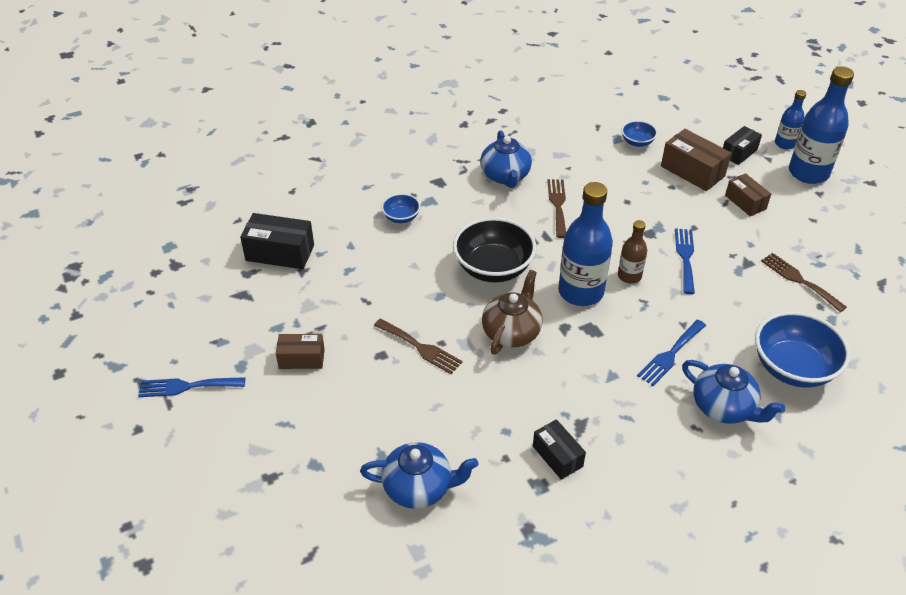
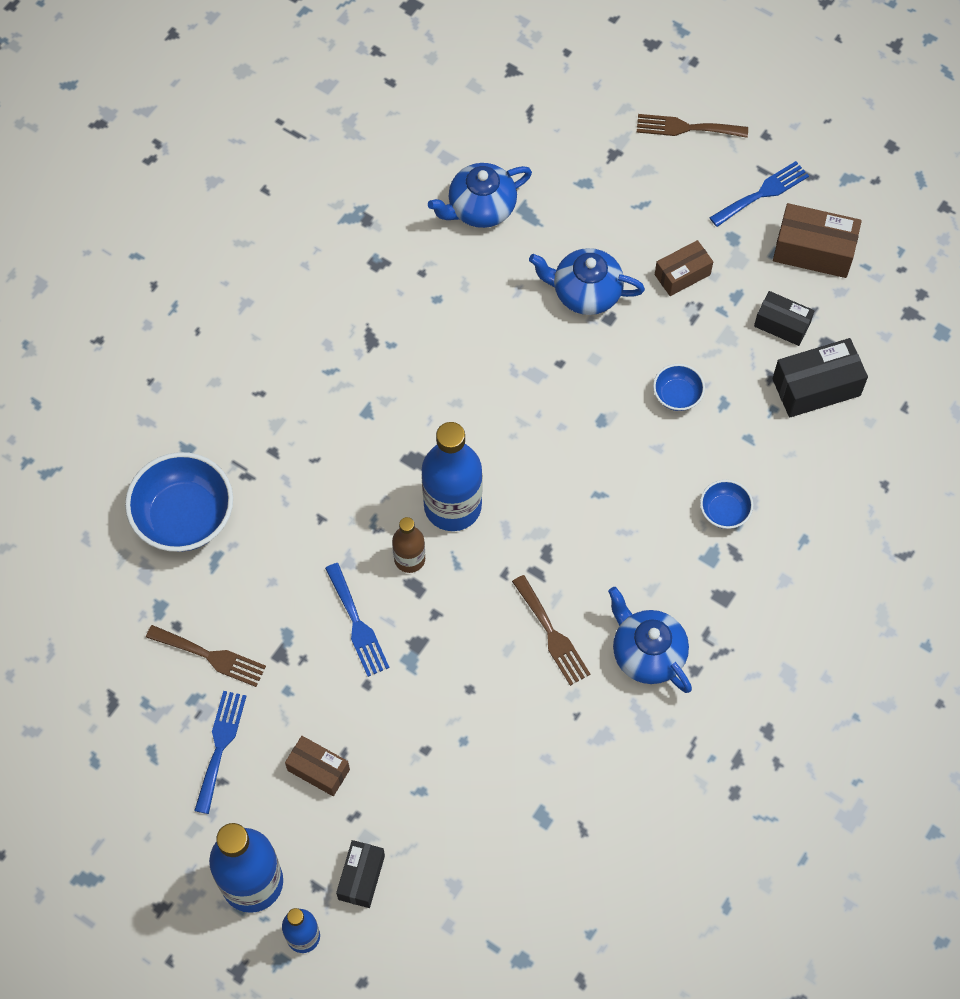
camera: 150 degrees right, 20 degrees up
brown fork [374,319,463,374] -> brown fork moved to [637,114,748,138]
black bowl [453,217,536,282] -> none
brown teapot [482,270,543,355] -> none
black box [533,419,586,480] -> black box moved to [754,291,814,346]
blue bowl [621,120,658,147] -> blue bowl moved to [653,364,705,411]
blue fork [637,320,706,386] -> blue fork moved to [194,691,246,814]
brown box [661,129,731,191] -> brown box moved to [773,203,862,278]
blue teapot [682,360,785,424] -> blue teapot moved to [529,248,645,315]

